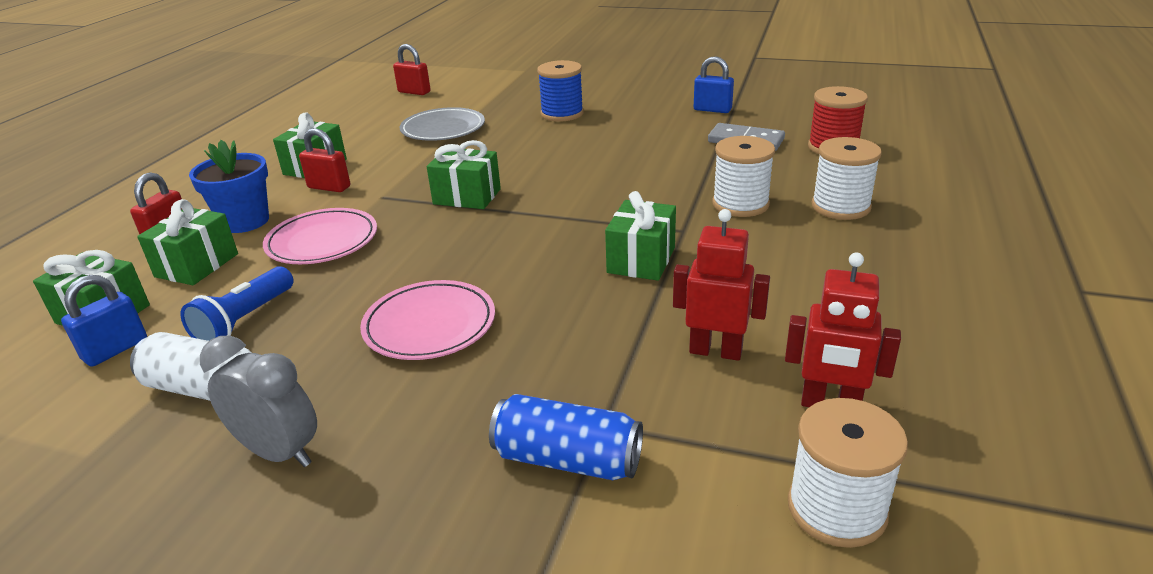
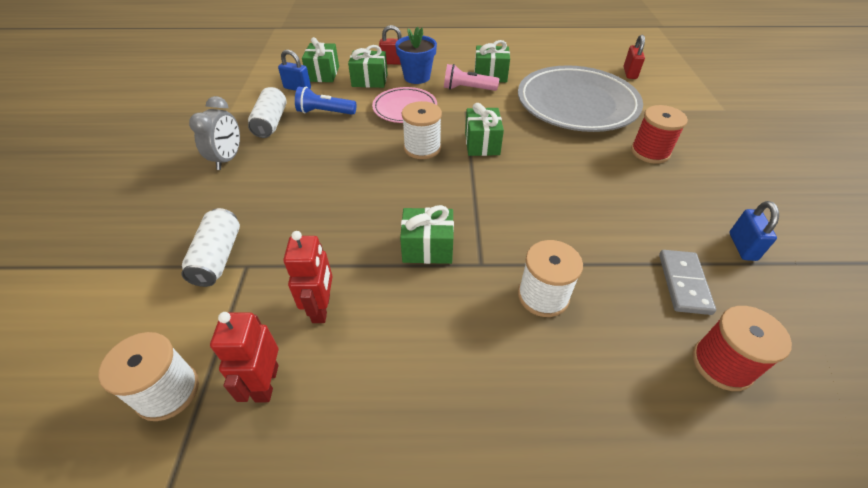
camera: 70 degrees right, 15 degrees up
red padlock [299,128,350,192] -> pink flashlight [444,64,499,91]
pink plate [360,280,495,360] -> none
grey plate [400,107,485,141] -> grey plate [518,65,643,132], size x1.88
blue can [489,394,643,480] -> white can [181,208,240,287]
blue spool [537,60,584,122] -> red spool [631,105,688,164]
white spool [811,137,882,220] -> white spool moved to [402,101,442,159]

